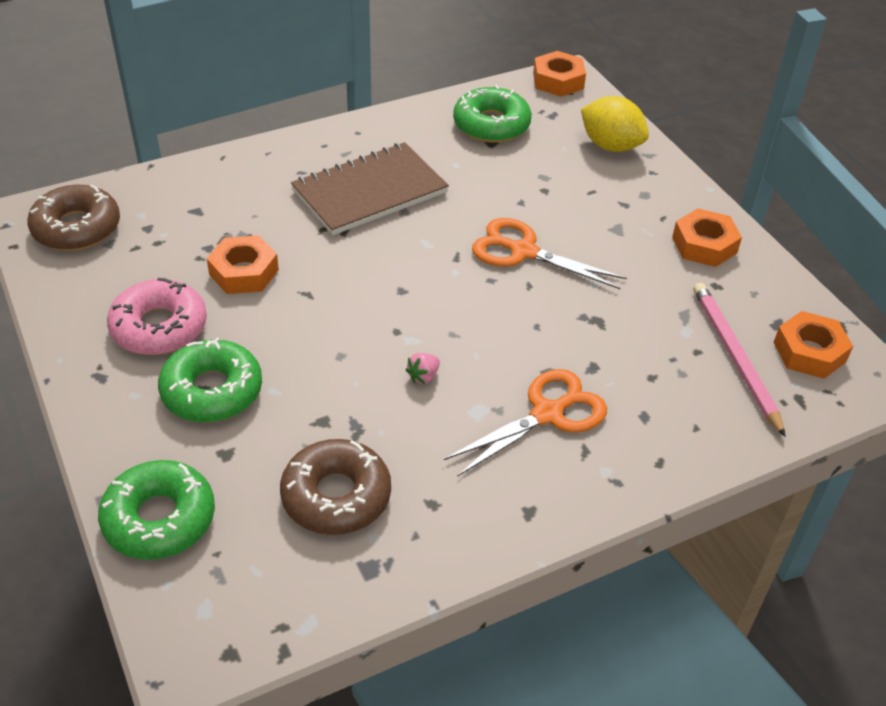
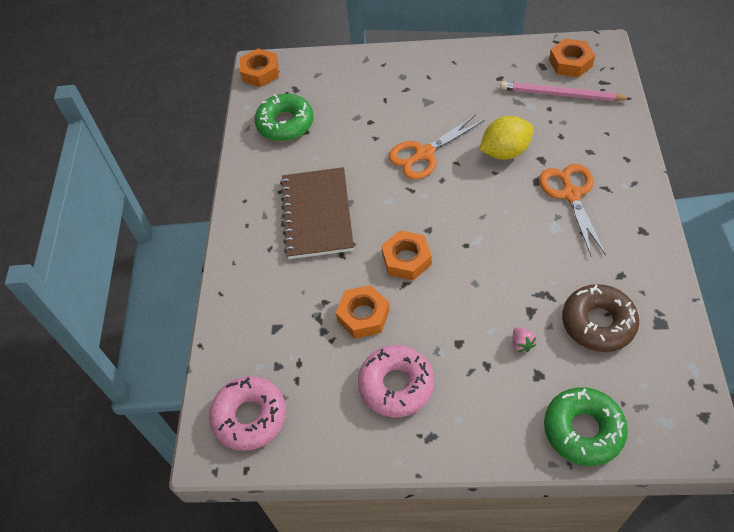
camera: 55 degrees left, 10 degrees up
brown donut [27,185,120,251] -> pink donut [209,376,286,451]
green donut [158,338,262,423] -> none
pink strawberry [405,353,440,384] -> pink strawberry moved to [513,327,536,352]
yellow lemon [581,96,649,152] -> yellow lemon moved to [479,116,533,160]
orange nut [672,208,742,267] -> orange nut moved to [381,230,432,280]

